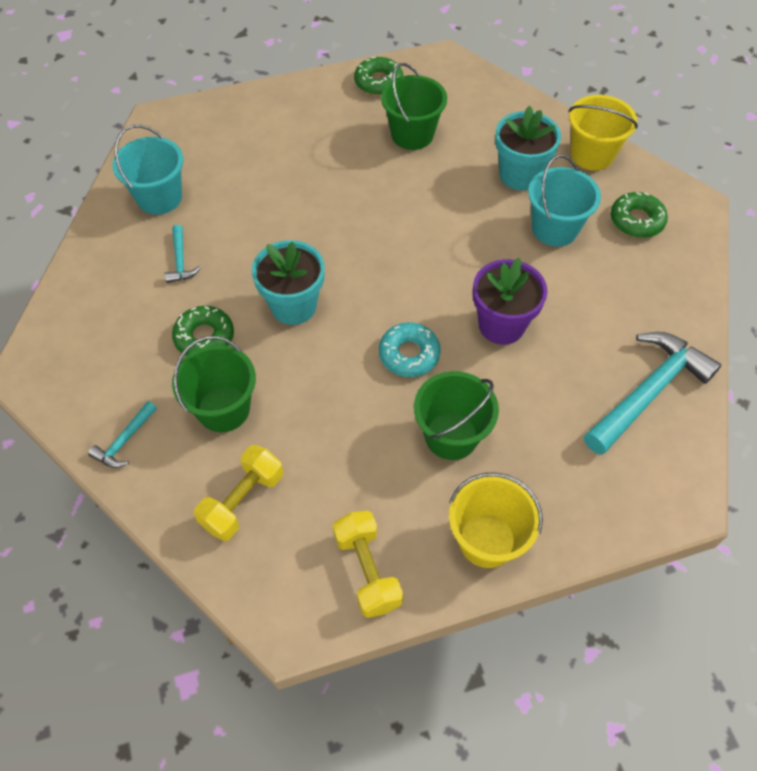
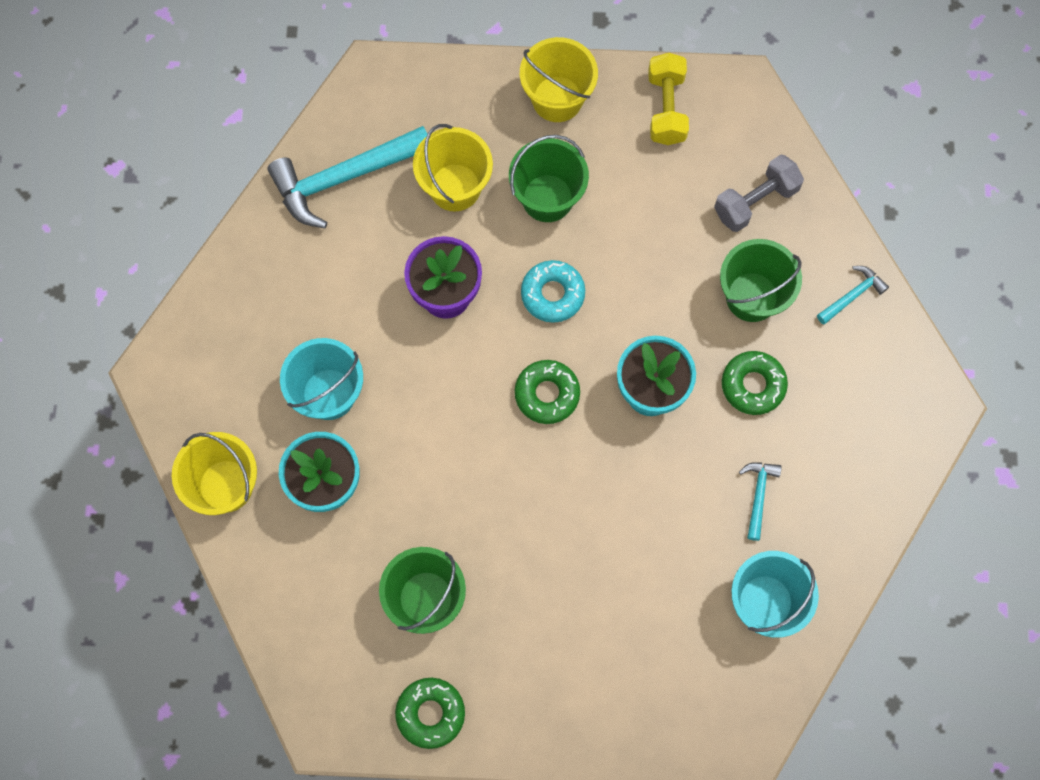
camera: 160 degrees left, 15 degrees up
yellow dumbbell [194,445,283,541] -> grey dumbbell [714,155,804,232]
green donut [611,192,668,238] -> green donut moved to [515,360,580,424]
none -> yellow bucket [413,124,493,212]

